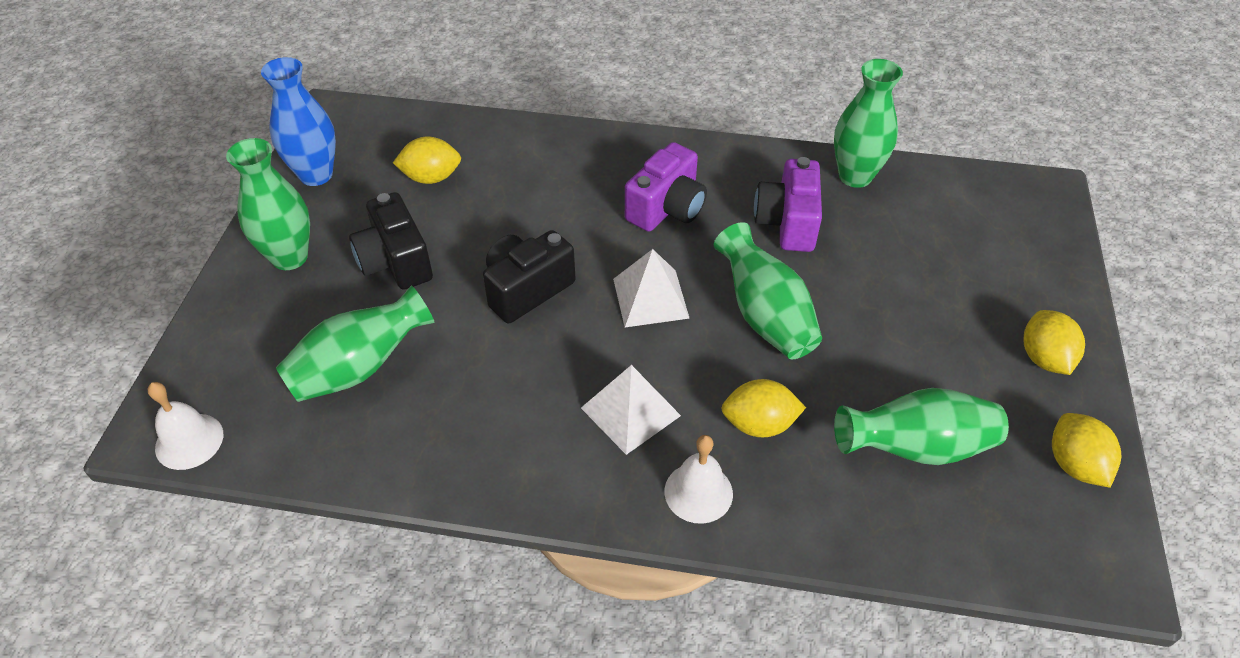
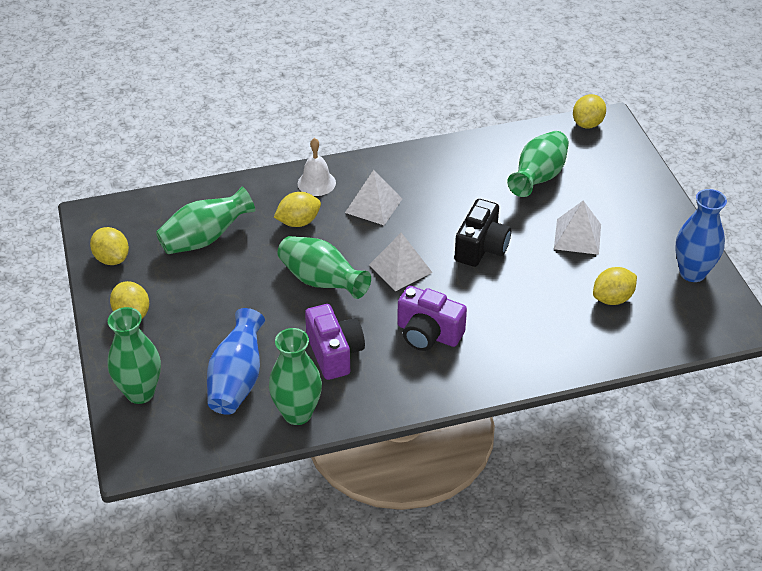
camera: 155 degrees right, 5 degrees down
white bell [148,382,223,470] -> yellow lemon [573,94,606,129]
green vase [226,138,310,270] -> green vase moved to [107,307,161,404]
black camera [349,192,433,290] -> white pyramid [554,201,601,255]
purple camera [625,142,707,232] -> purple camera turned 75 degrees counterclockwise [397,286,467,351]
none -> blue vase [207,308,265,415]

